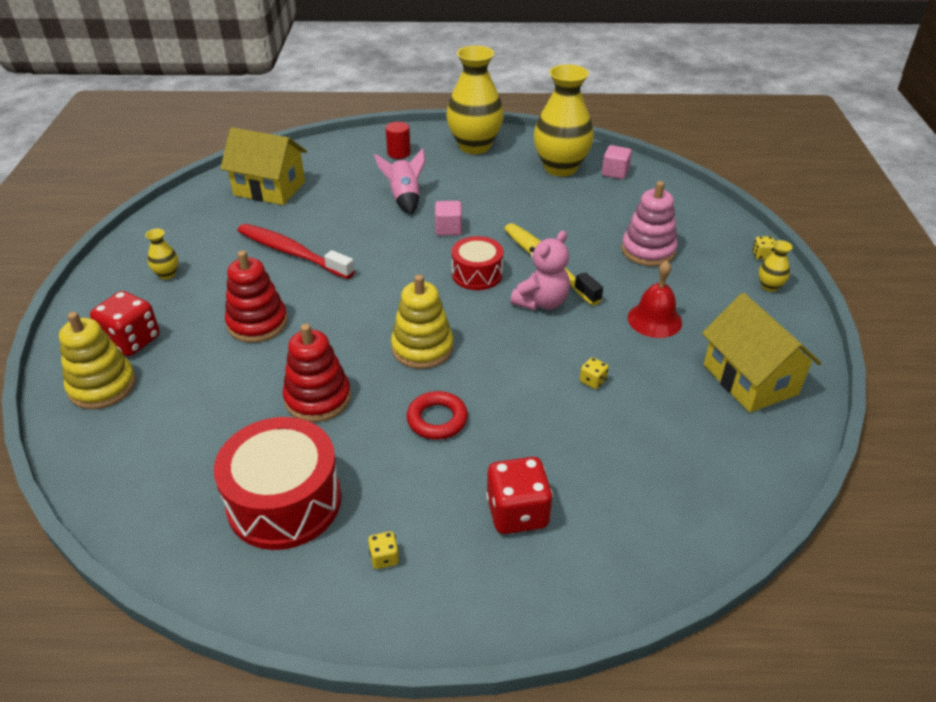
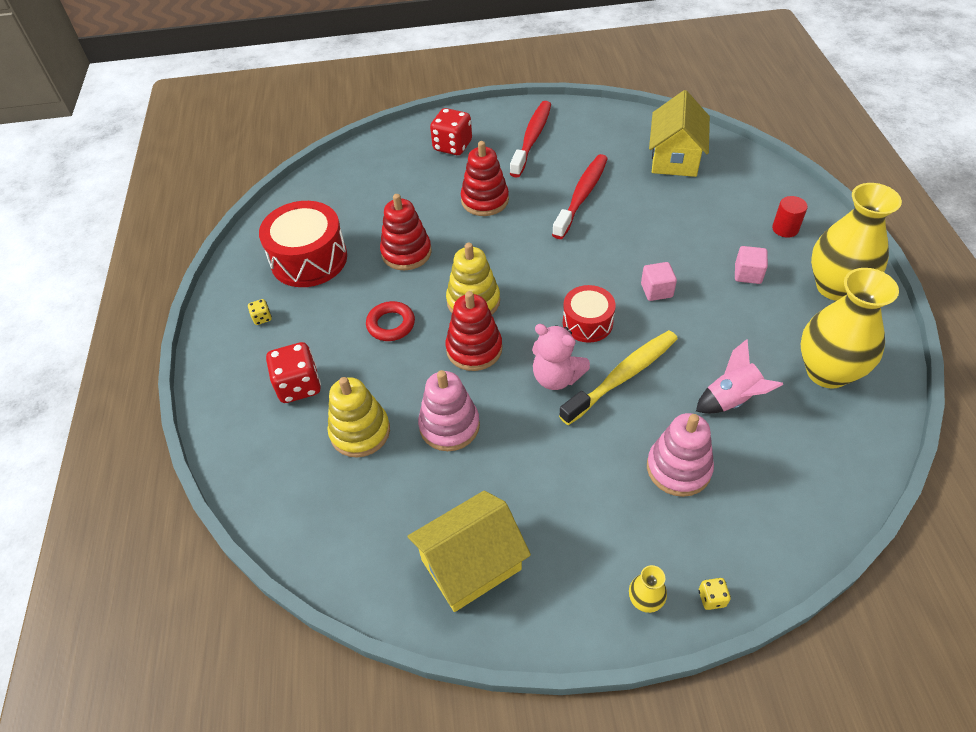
camera: 85 degrees right, 10 degrees up
yellow stacking toy [59,312,136,409] -> yellow stacking toy moved to [327,377,390,457]
yellow vase [145,229,178,280] -> red toothbrush [510,101,551,178]
pink rocket [374,149,425,215] -> pink rocket moved to [696,339,784,414]
yellow dice [580,357,609,389] -> pink stacking toy [418,370,480,451]
pink cube [602,145,632,179] -> pink cube moved to [735,246,768,284]
red bell [628,260,682,338] -> none
none -> red stacking toy [445,291,502,371]

